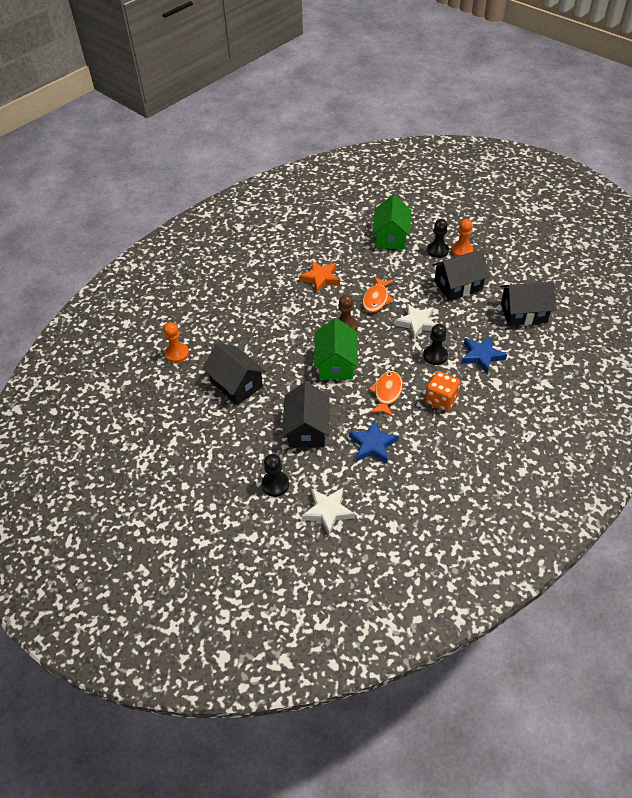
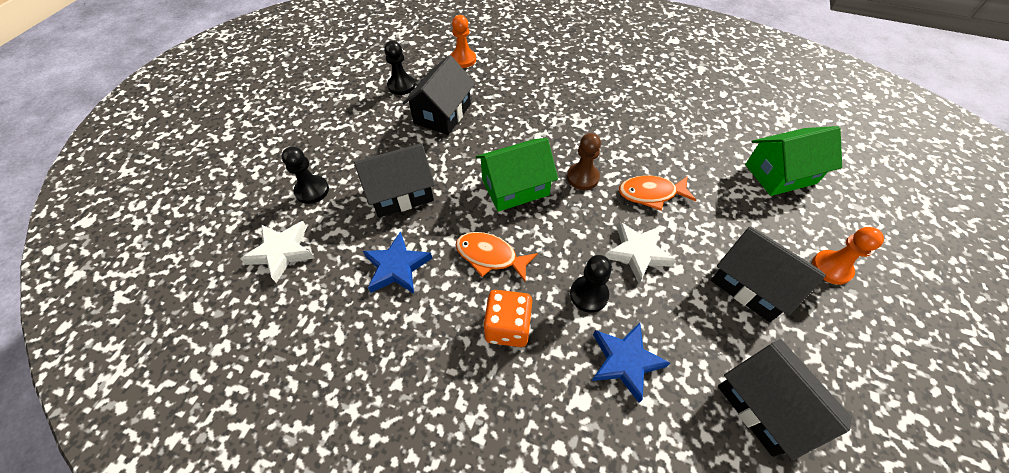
camera: 65 degrees right, 5 degrees up
orange star [299,260,340,293] -> none
orange fish [368,371,403,417] -> orange fish turned 150 degrees counterclockwise [456,232,538,282]
black pawn [427,219,449,258] -> black pawn moved to [384,41,415,95]

